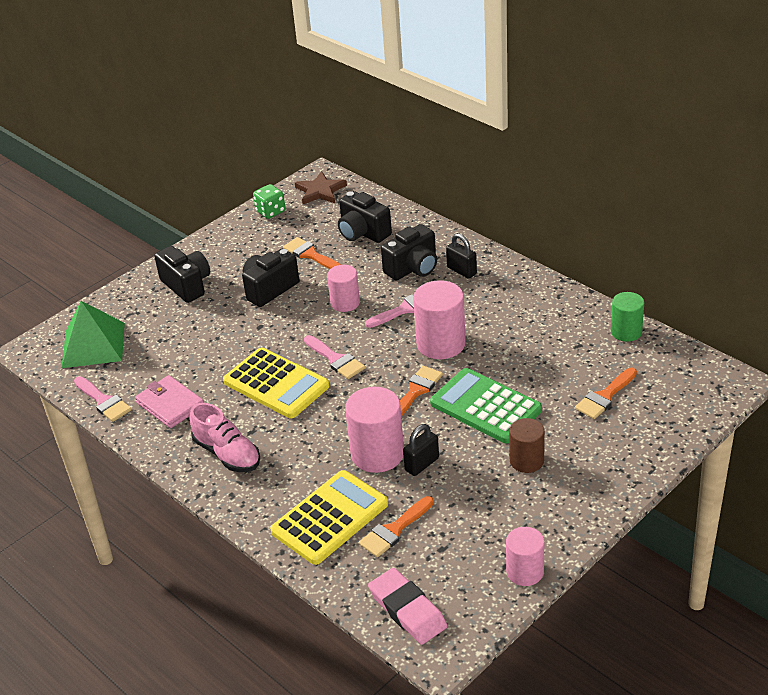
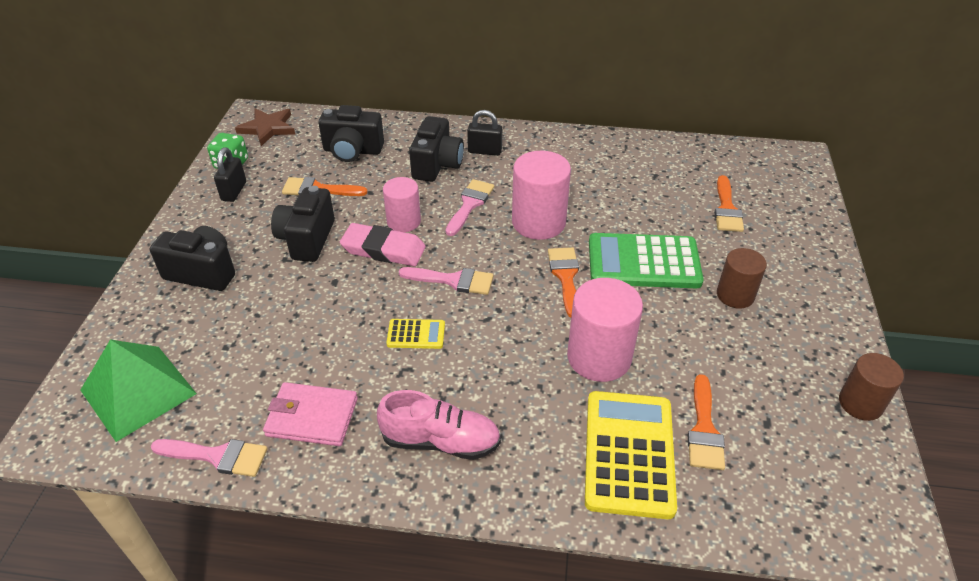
camera: 40 degrees left, 5 degrees up
yellow calculator [223,347,329,418] -> yellow calculator [386,319,445,349], size x0.47
pink eraser [368,568,447,645] -> pink eraser moved to [340,223,426,266]
black padlock [403,424,439,476] -> black padlock moved to [214,147,246,202]
pink cylinder [506,527,544,586] -> brown cylinder [839,353,904,421]
green cylinder [611,292,644,342] -> none

